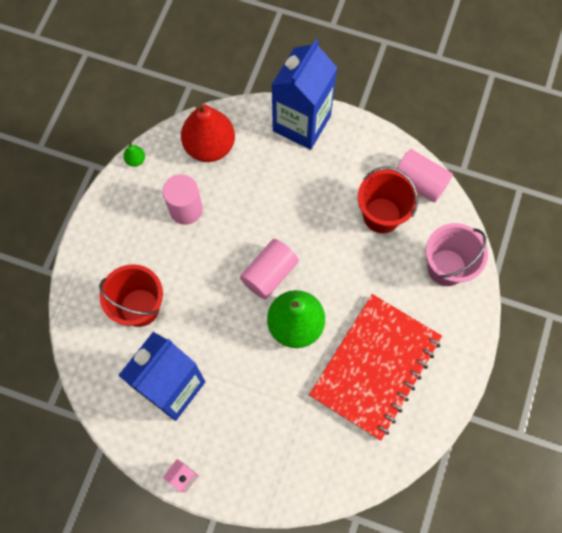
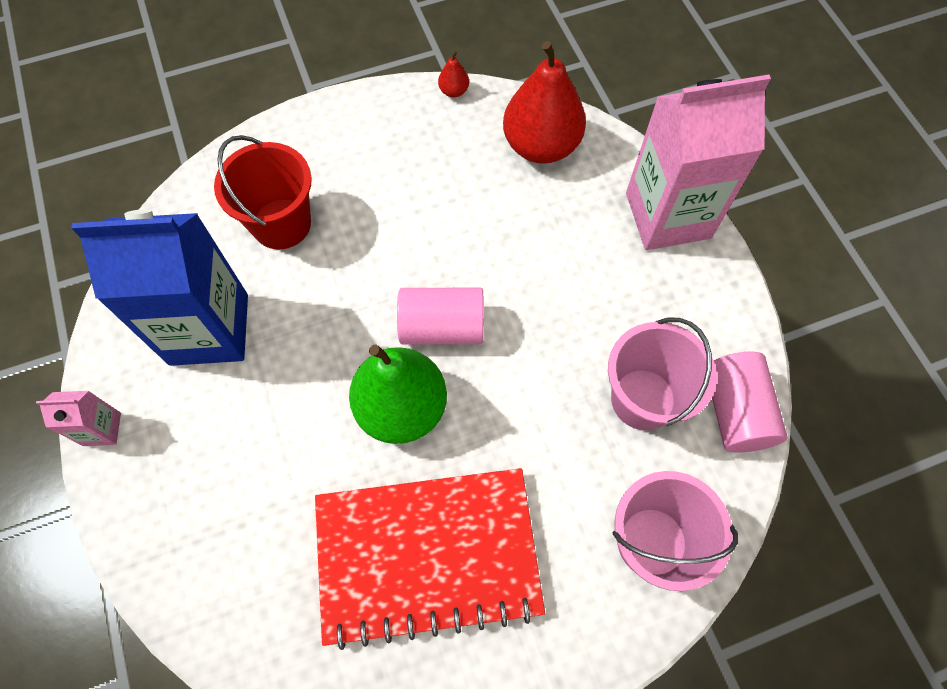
camera: 50 degrees right, 5 degrees down
green pear [123,142,145,167] -> red pear [438,51,469,97]
pink cylinder [163,174,203,225] -> none
blue carton [272,39,337,150] -> pink carton [626,74,771,250]
red bucket [358,166,418,233] -> pink bucket [608,318,717,430]

